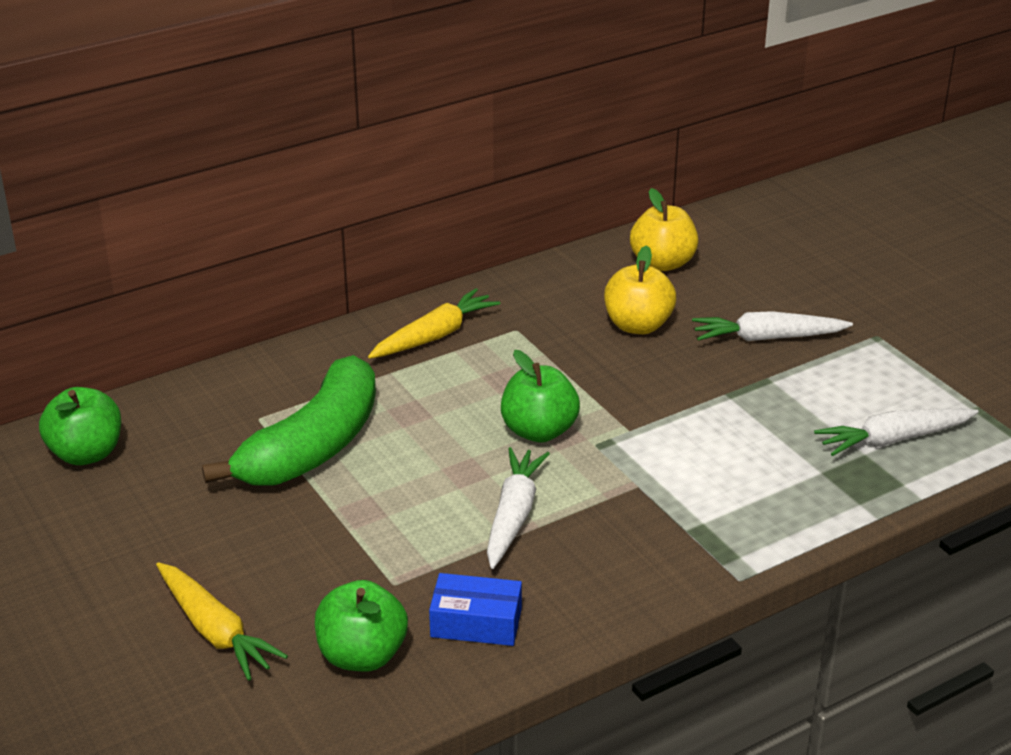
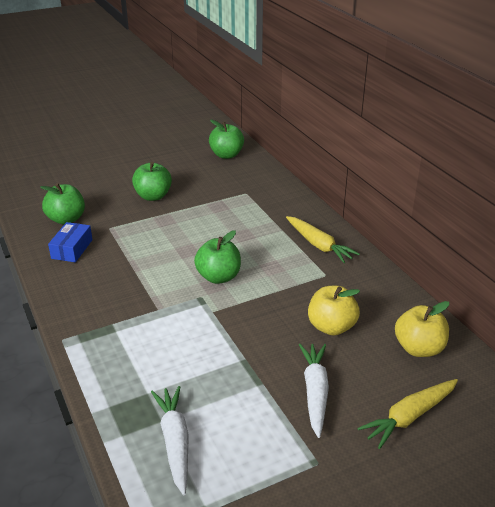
camera: 95 degrees right, 0 degrees up
yellow carrot [156,562,288,681] -> yellow carrot moved to [357,379,458,449]
green banana [202,355,376,486] -> none
white carrot [487,447,550,569] -> none
none -> green apple [132,162,172,201]

